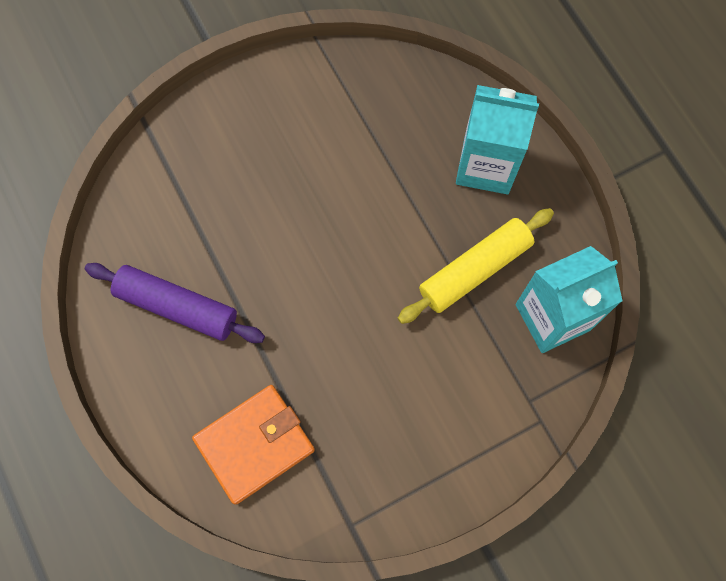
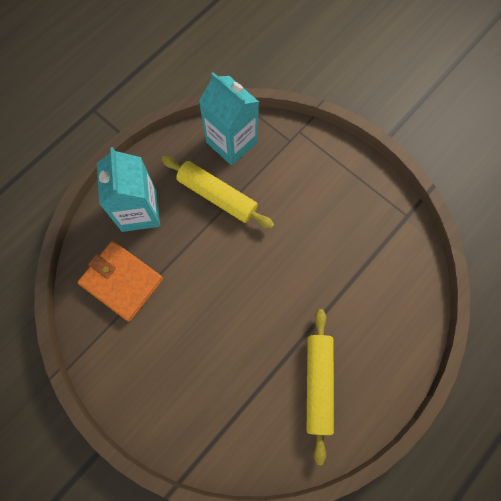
camera: 110 degrees left, 0 degrees up
purple rolling pin [85,263,265,343] -> yellow rolling pin [307,309,334,465]
orange wallet [192,385,315,505] -> orange wallet moved to [77,241,163,322]

